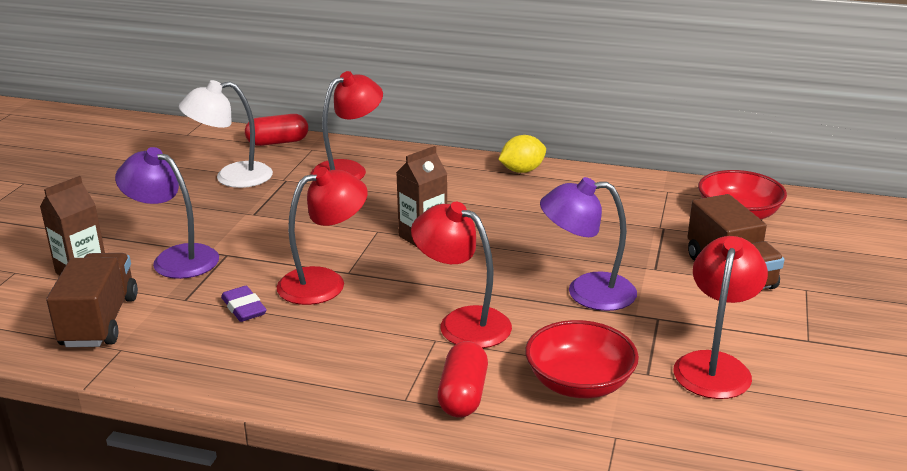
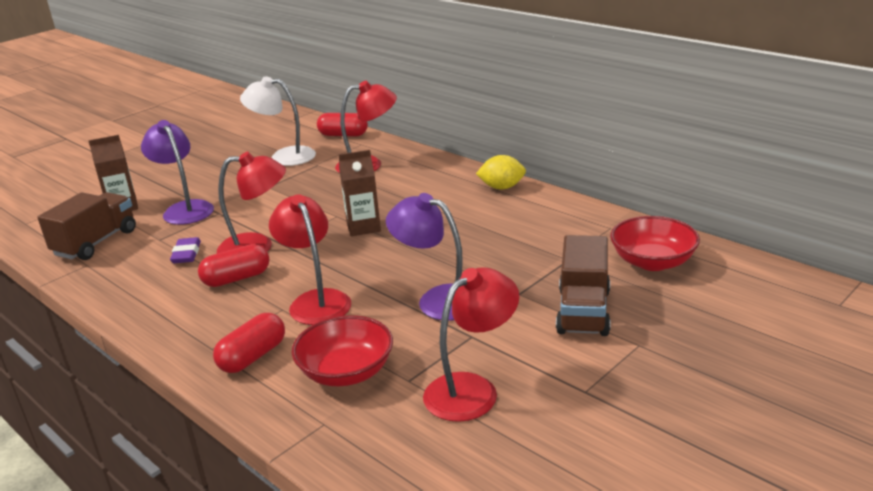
camera: 30 degrees right, 0 degrees up
none -> red capsule [198,244,269,287]

